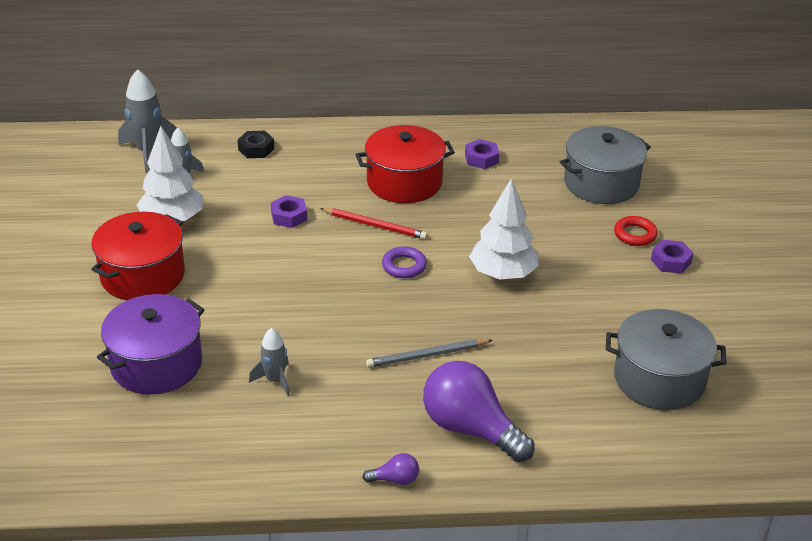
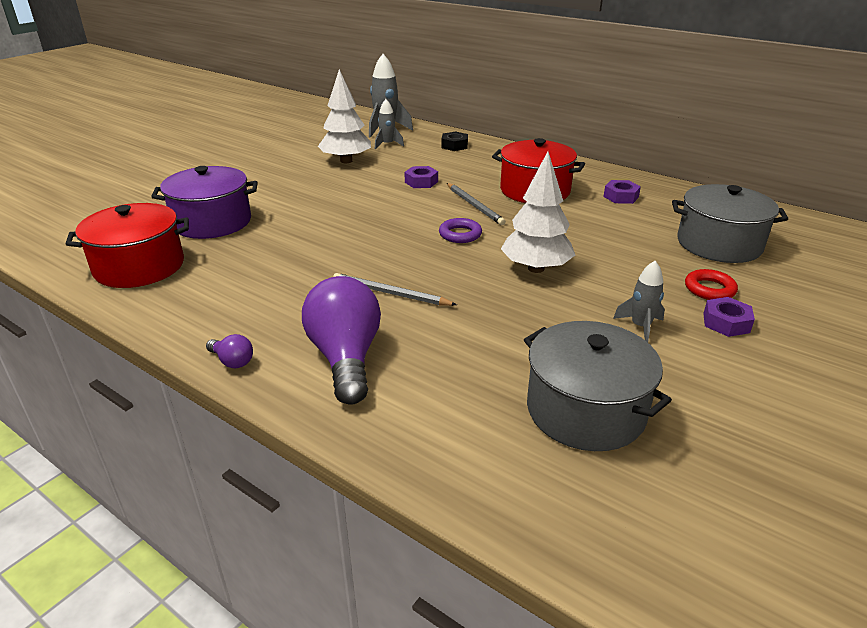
camera: 40 degrees right, 5 degrees down
red pot [91,212,185,300] -> red pot moved to [66,203,189,288]
grey rocket [249,328,290,396] -> grey rocket moved to [613,261,665,342]
red pencil [320,208,428,239] -> grey pencil [447,183,506,225]

